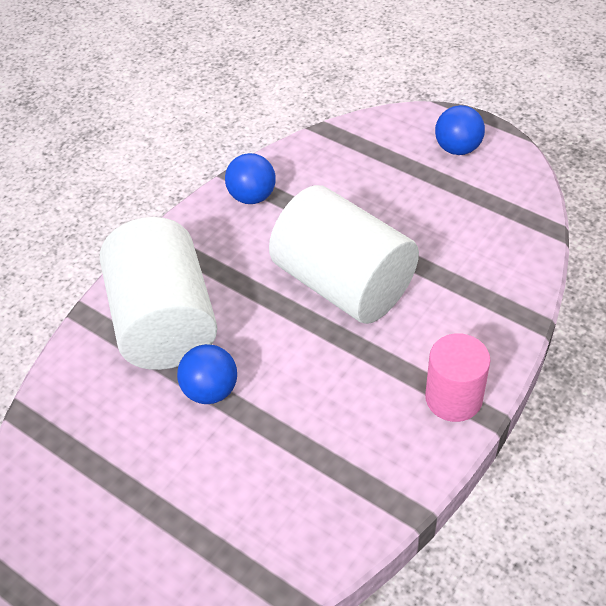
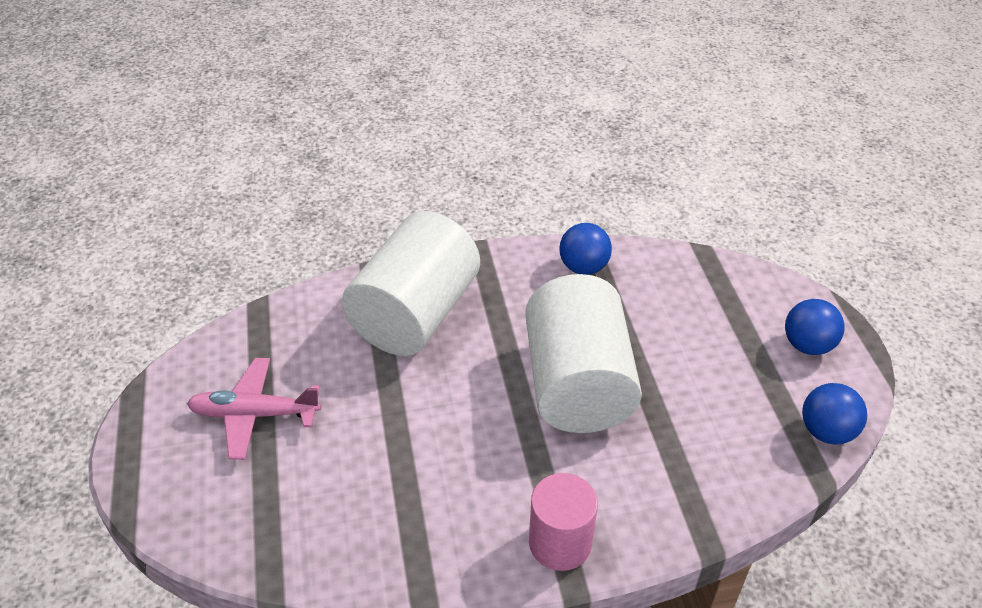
camera: 40 degrees right, 5 degrees down
blue ball [177,344,237,404] -> blue ball moved to [802,383,867,444]
none -> pink plane [187,358,322,460]

